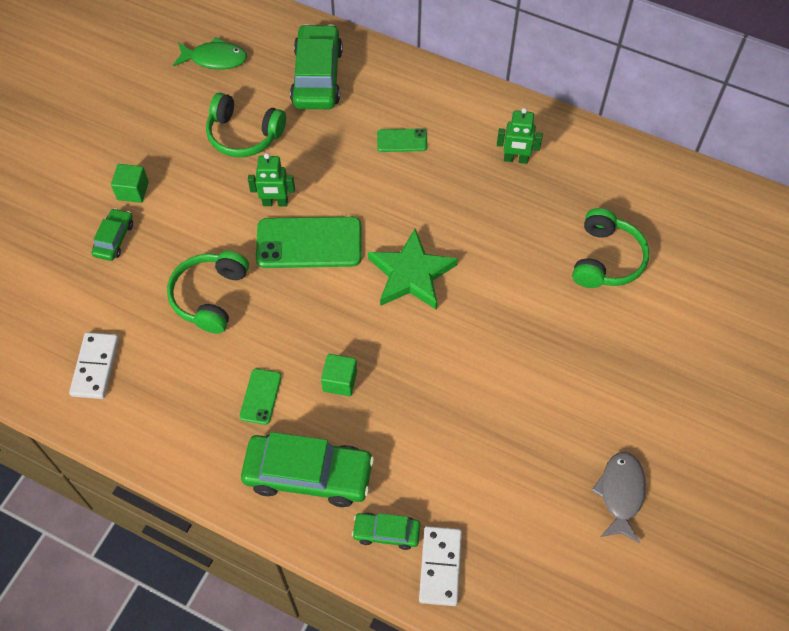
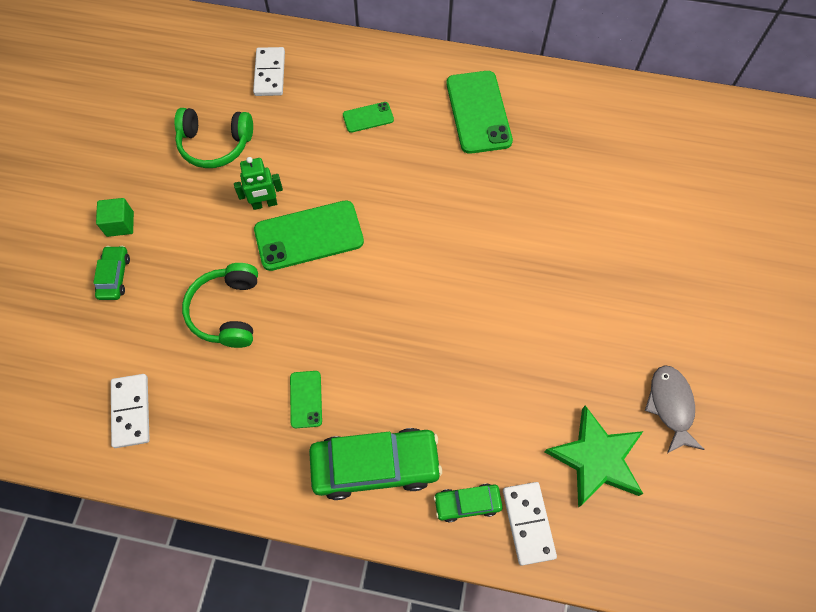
camera: 15 degrees left, 5 degrees up
green fish [173,37,247,69] -> none
green car [290,24,343,109] -> white domino [253,47,285,96]
green cube [321,354,357,396] -> none
green star [368,229,458,310] -> green star moved to [544,405,643,508]
green robot [497,108,543,164] -> green phone [446,71,513,154]
green headphones [572,208,649,288] -> none

